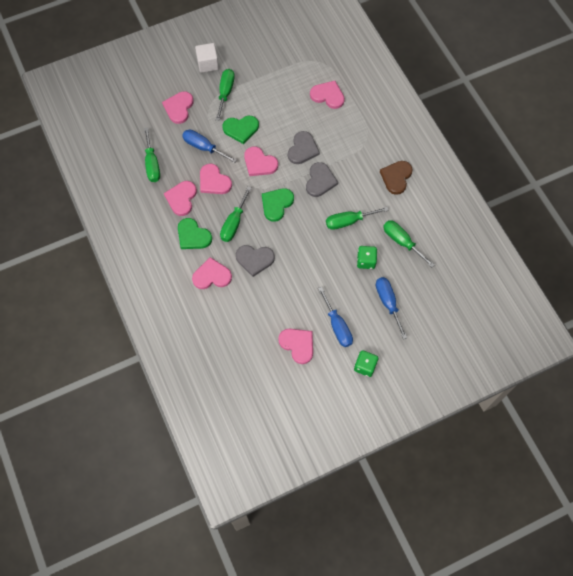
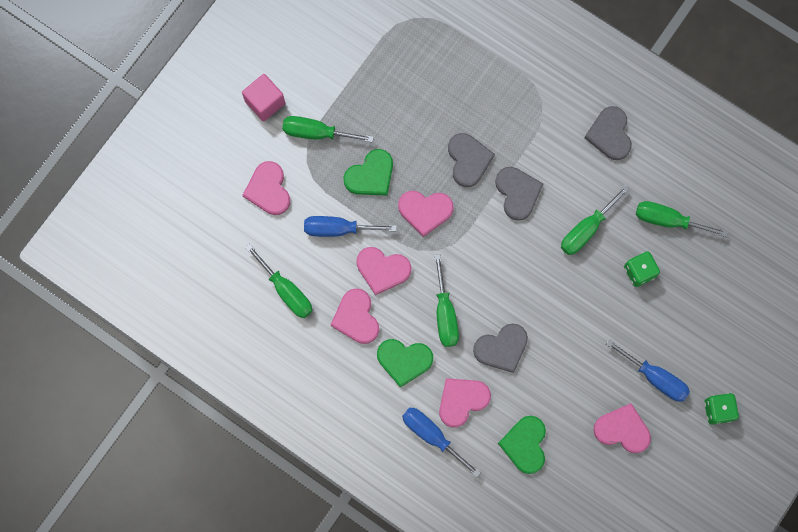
camera: 30 degrees left, 10 degrees up
white cube [195,43,219,73] -> pink cube [242,74,285,121]
green screwdriver [216,69,235,121] -> green screwdriver turned 60 degrees counterclockwise [282,116,374,143]
green heart [262,188,294,222] -> green heart moved to [498,416,546,474]
pink heart [310,81,345,109] -> none
blue screwdriver [376,277,407,339] -> blue screwdriver moved to [402,408,481,477]
brown heart [380,161,413,195] -> grey heart [584,106,632,160]

